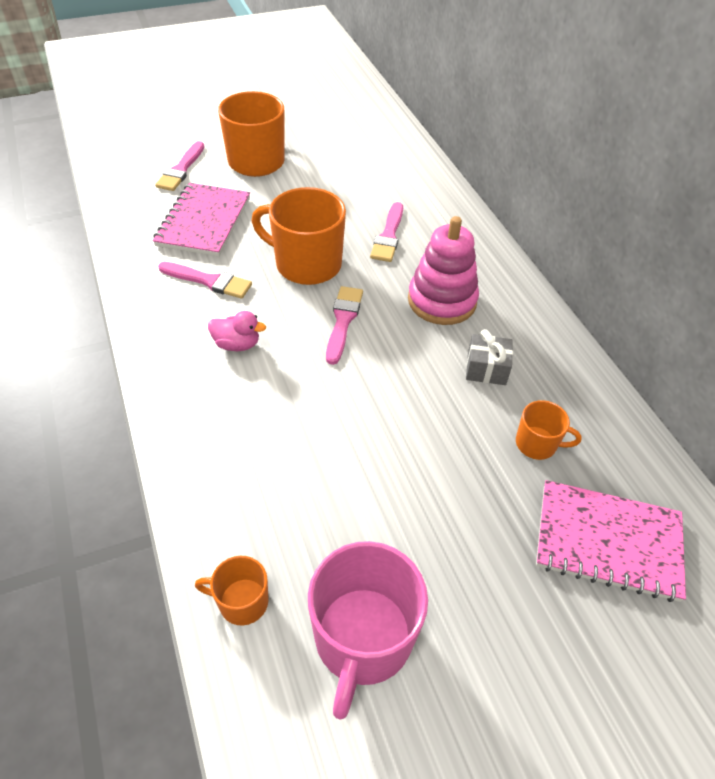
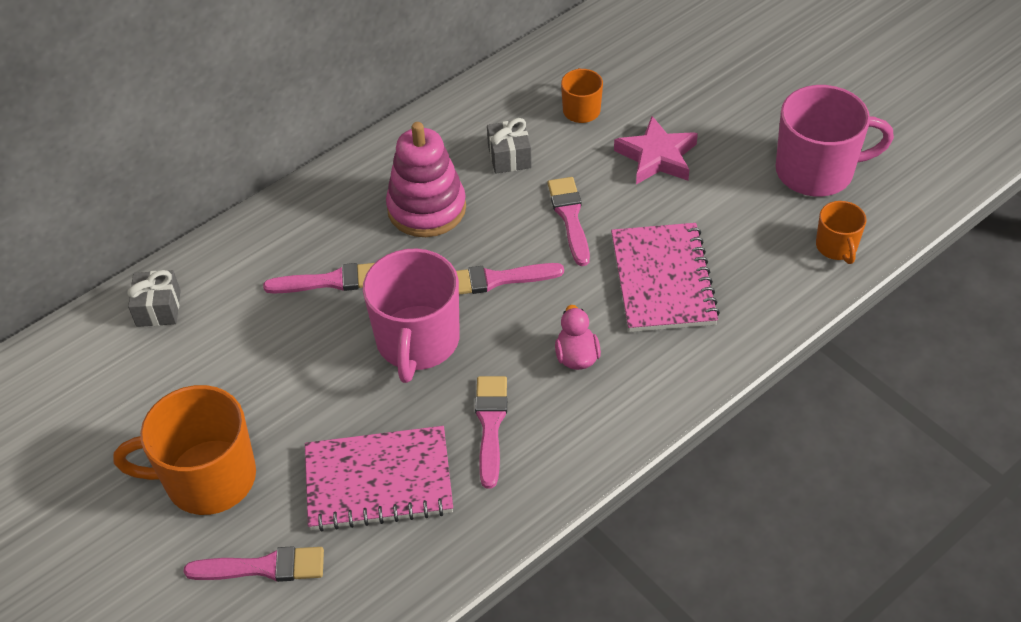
camera: 105 degrees left, 0 degrees up
orange mug [251,187,346,285] -> pink mug [363,249,460,383]
pink notebook [536,480,686,602] -> pink notebook moved to [611,223,720,332]
none -> grey gift [127,270,181,327]
none -> pink brush [548,177,590,266]
none -> pink star [614,116,698,184]

